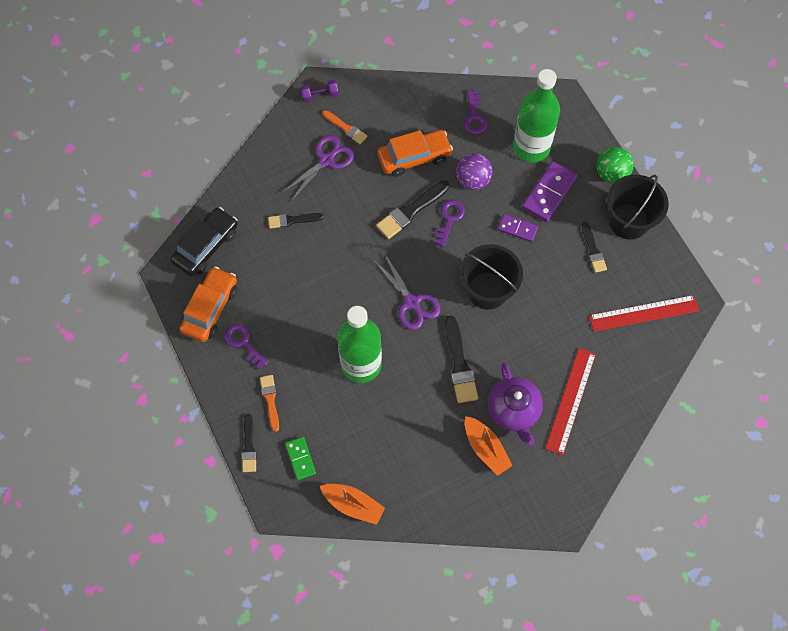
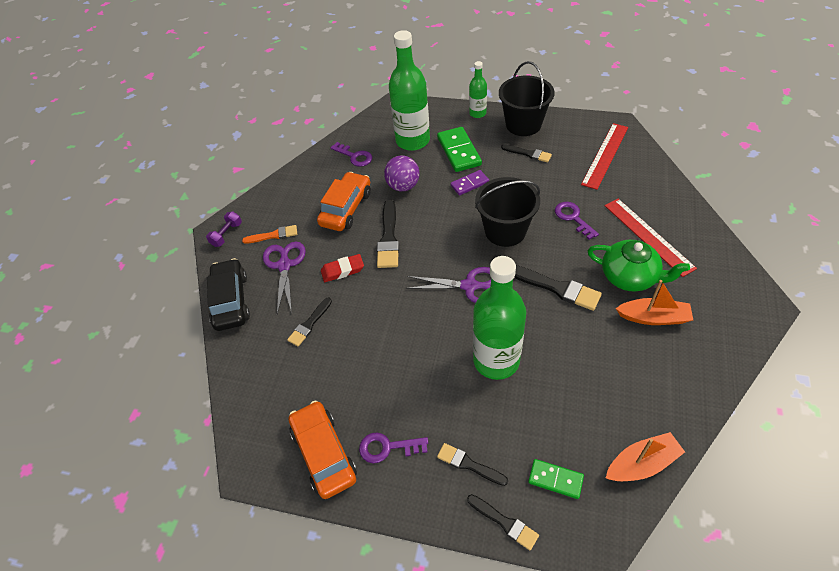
camera: 45 degrees left, 15 degrees down
black car [171,207,238,276] -> black car moved to [207,258,250,331]
orange brush [260,375,279,432] -> black brush [437,443,508,486]
purple key [434,199,465,247] -> purple key moved to [555,202,599,240]
purple teapot [488,363,543,445] -> green teapot [588,240,690,291]
purple domino [522,161,578,222] -> green domino [437,127,482,172]
green ball [597,147,634,183] -> green bottle [469,61,487,118]
none -> red eraser [321,254,364,282]

